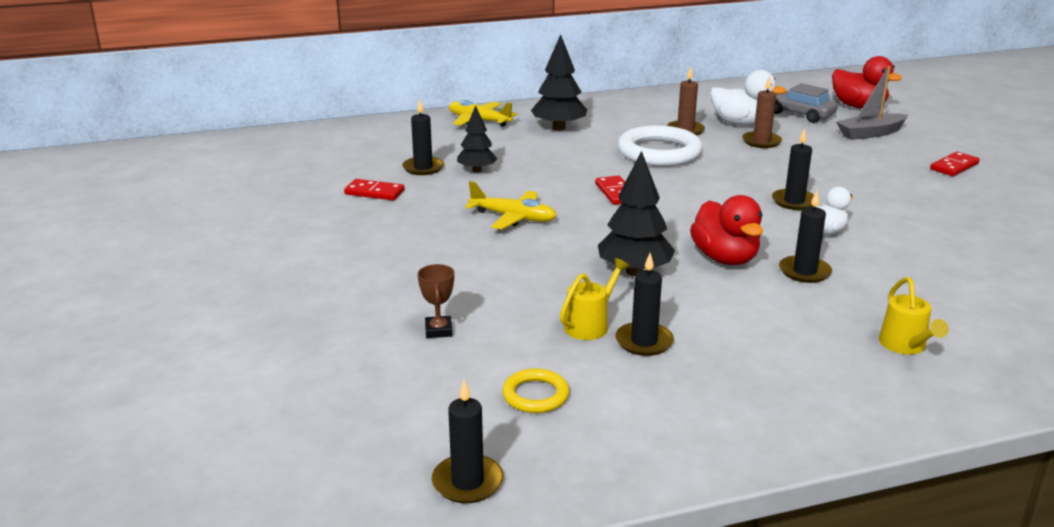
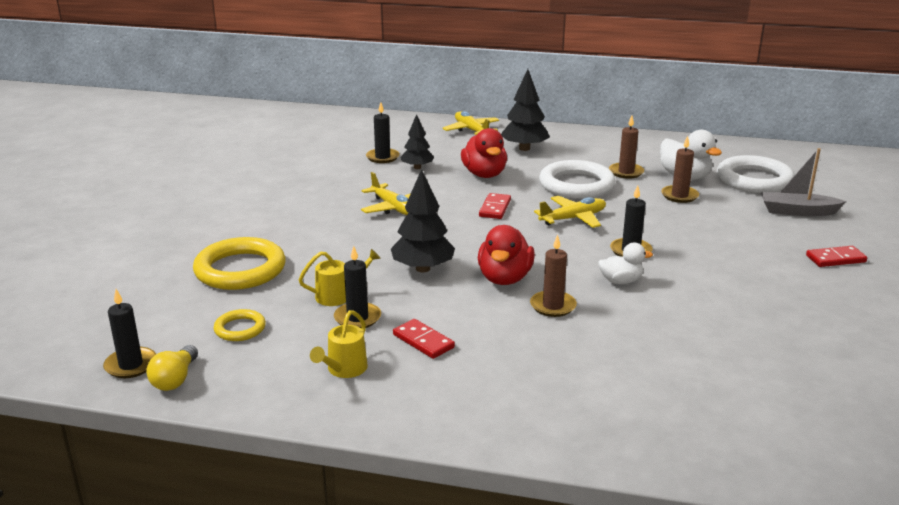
camera: 30 degrees right, 0 degrees up
red domino [344,179,404,200] -> red domino moved to [393,319,455,359]
brown trophy [418,264,454,338] -> yellow ring [193,237,286,290]
grey car [774,83,838,123] -> white ring [717,155,795,193]
black candle [779,191,832,283] -> brown candle [530,235,577,317]
red duck [832,56,902,108] -> red duck moved to [461,128,507,178]
yellow watering can [879,277,949,354] -> yellow watering can moved to [310,310,368,378]
none -> yellow light bulb [146,345,198,391]
none -> yellow plane [534,196,606,228]

